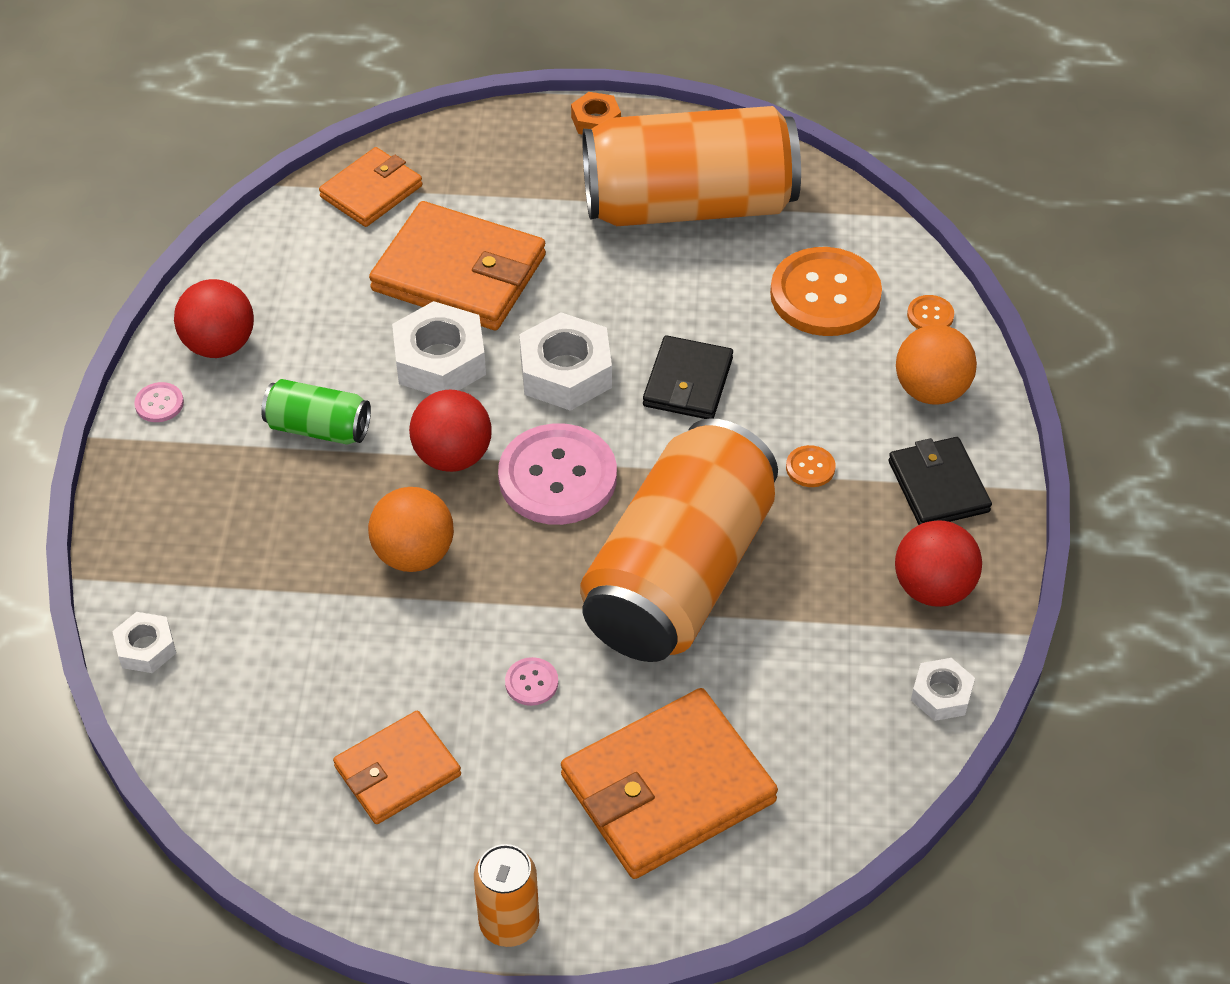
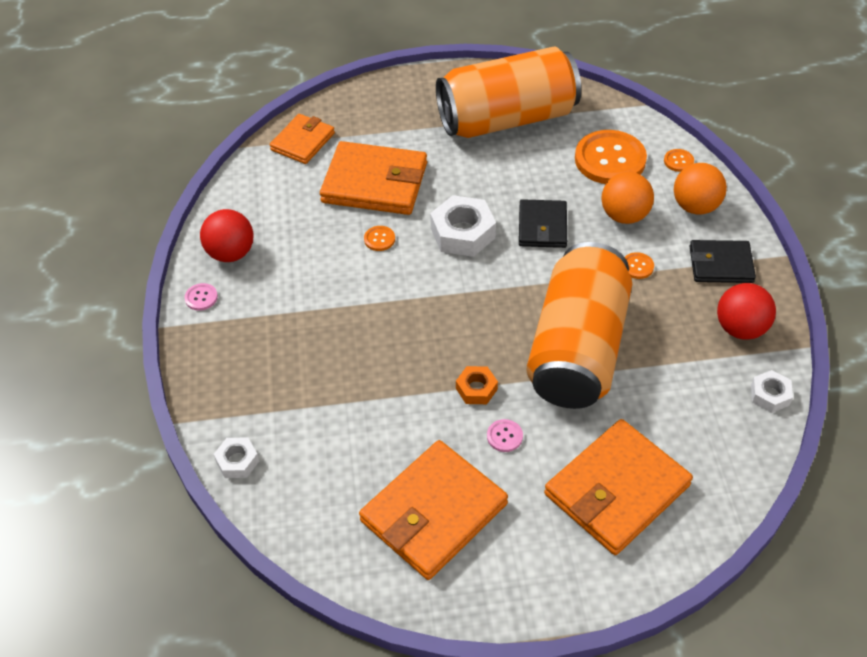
camera: 10 degrees left, 0 degrees up
green can [261,379,371,445] -> none
orange wallet [333,711,461,824] -> orange wallet [359,440,508,580], size x1.69
orange ball [368,487,454,572] -> orange ball moved to [602,172,654,224]
white nut [392,301,486,394] -> orange button [364,226,395,251]
red ball [409,390,492,472] -> none
orange can [474,844,539,947] -> none
pink button [498,423,617,525] -> none
orange nut [571,92,621,135] -> orange nut moved to [456,366,498,404]
black wallet [889,437,992,525] -> black wallet turned 60 degrees counterclockwise [690,240,756,283]

